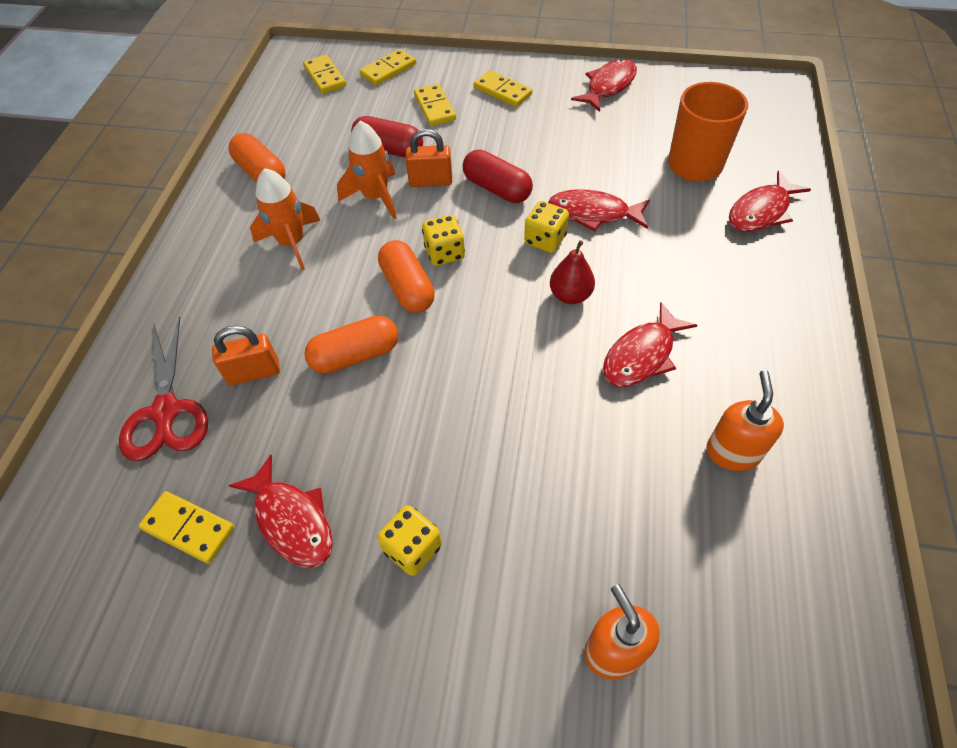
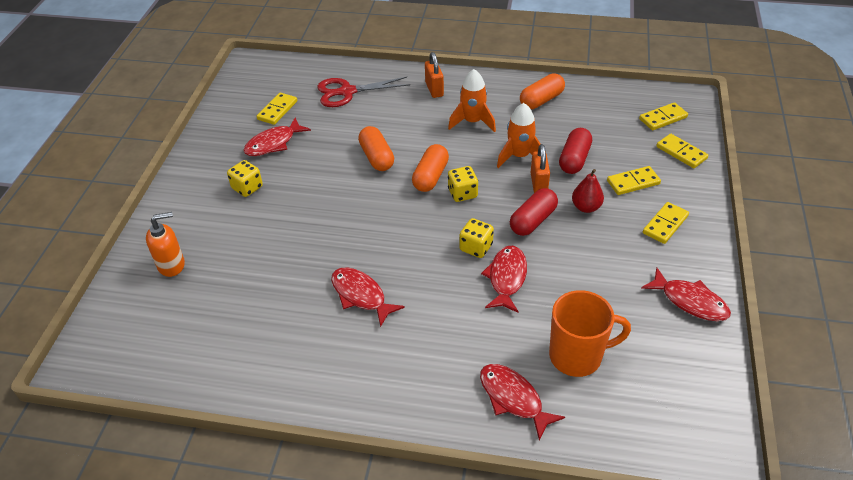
camera: 90 degrees right, 10 degrees down
orange padlock [212,326,280,386] -> orange padlock moved to [425,52,444,98]
orange capsule [378,240,435,313] -> orange capsule turned 45 degrees counterclockwise [412,144,449,192]
red pear [550,240,595,304] -> red pear moved to [572,169,604,213]
orange soap dispenser [706,370,784,471] -> none

